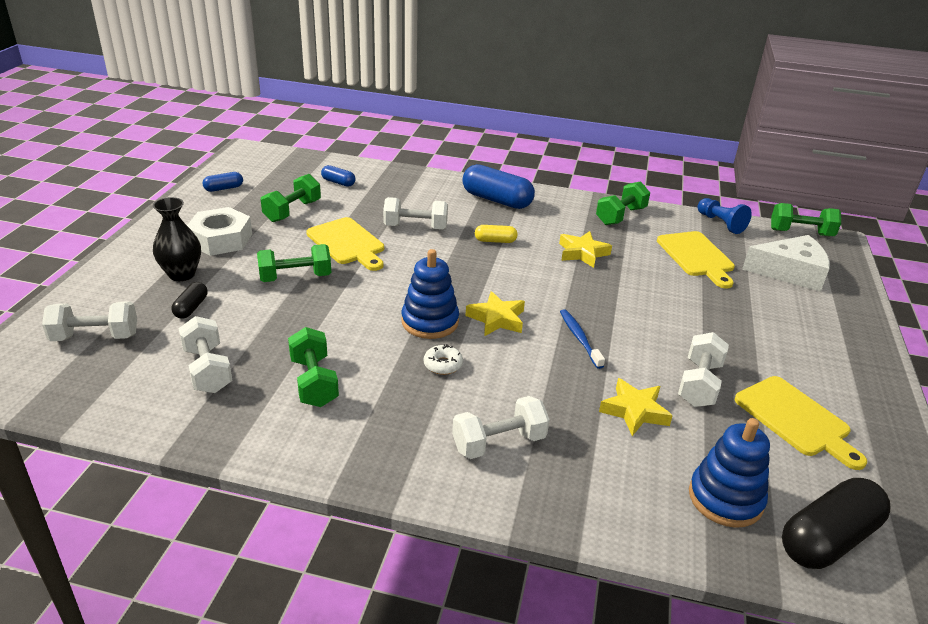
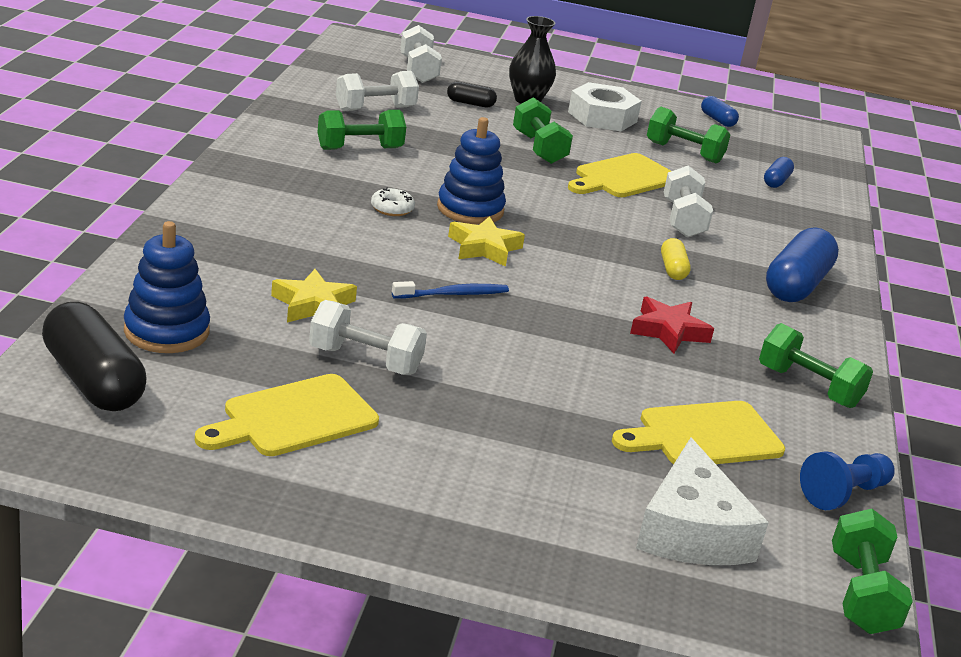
camera: 85 degrees right, 5 degrees down
white dumbbell [452,396,550,459] -> none
yellow star [559,231,612,268] -> red star [630,297,714,354]

